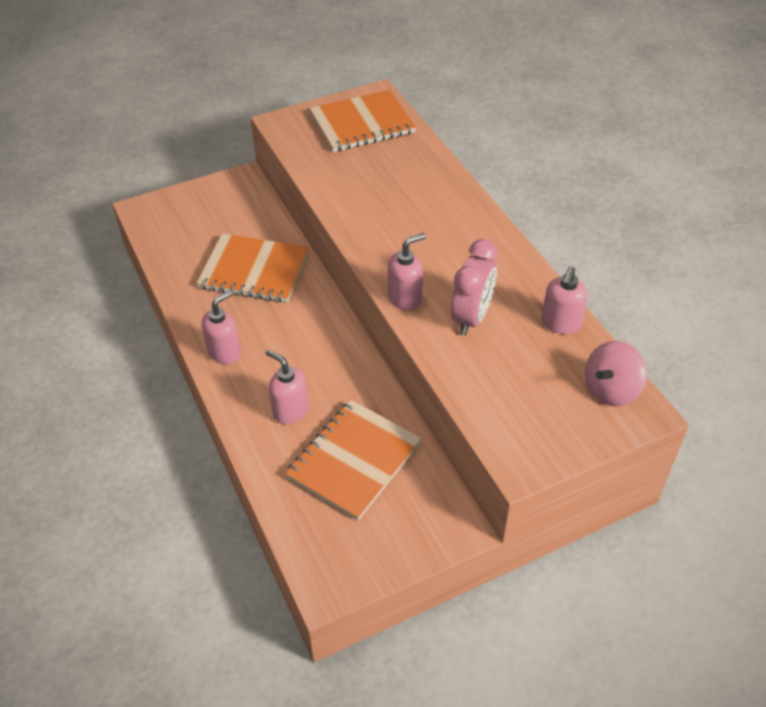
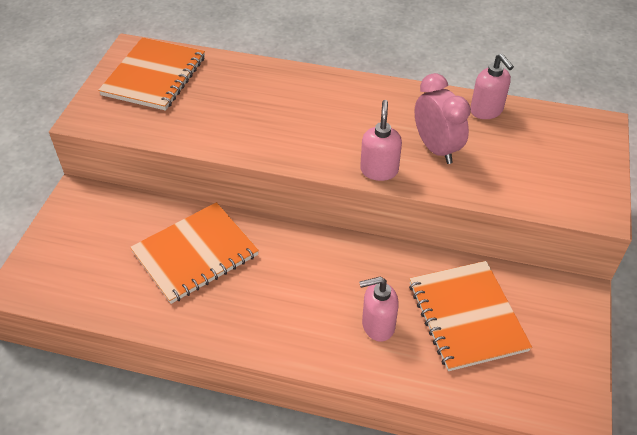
camera: 50 degrees left, 0 degrees up
pink soap dispenser [202,290,241,364] -> none
pink spinning top [585,341,647,406] -> none

